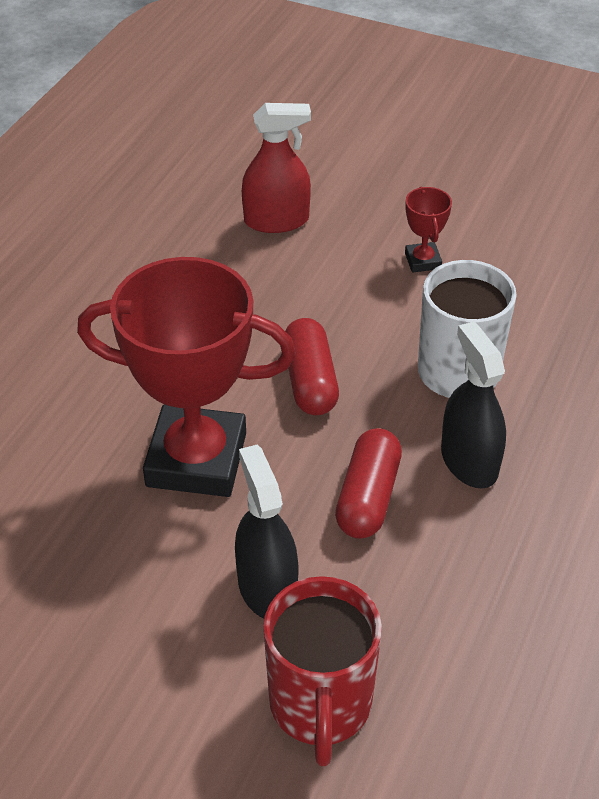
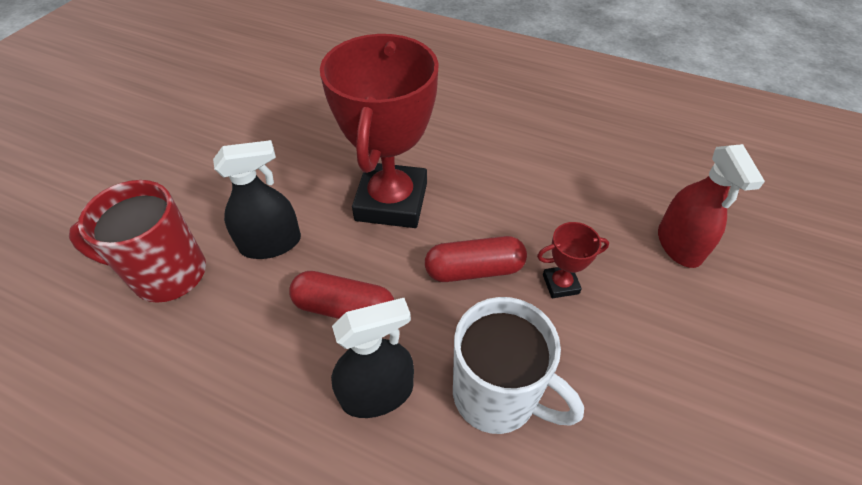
camera: 90 degrees right, 5 degrees up
red trophy [405,187,452,272] -> red trophy moved to [537,222,609,298]

